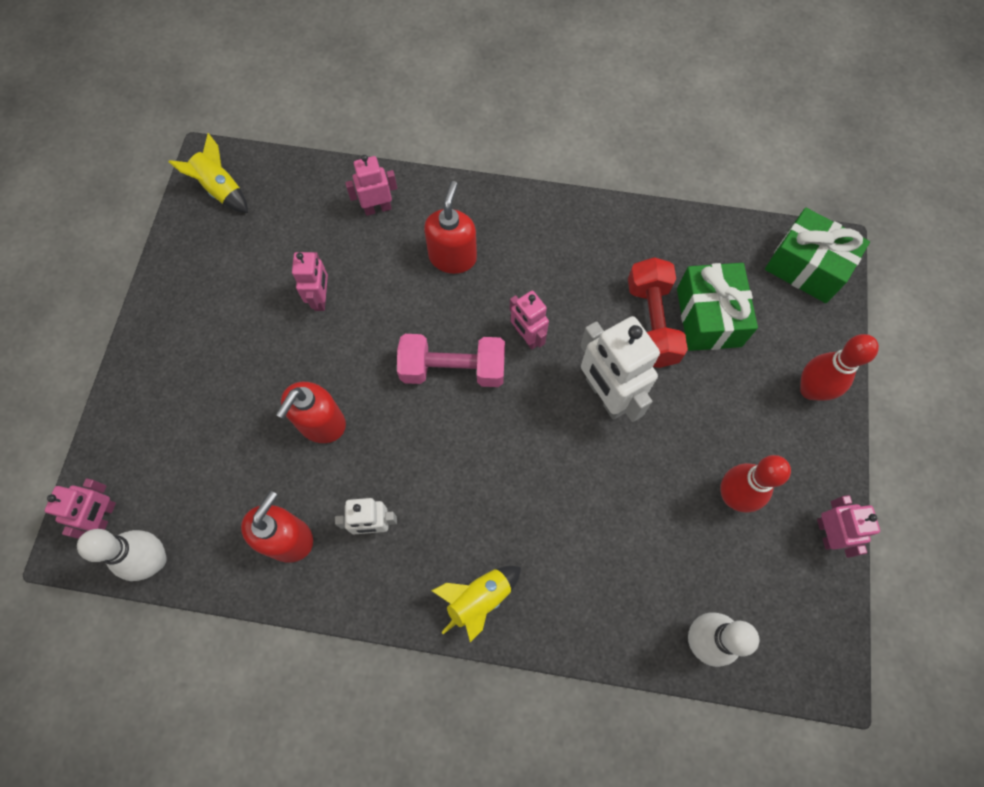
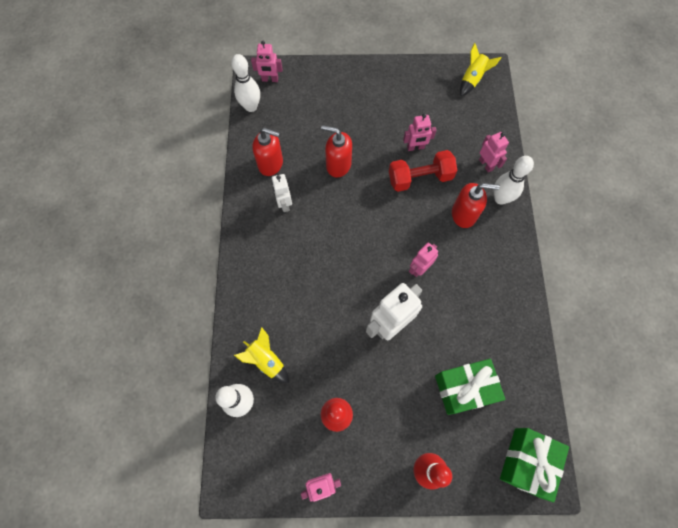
camera: 80 degrees right, 0 degrees up
pink dumbbell [397,334,505,387] -> none
yellow rocket [431,566,521,642] -> yellow rocket moved to [234,327,289,383]
red dumbbell [628,257,688,368] -> red dumbbell moved to [389,150,457,192]
none -> white bowling pin [494,156,534,205]

